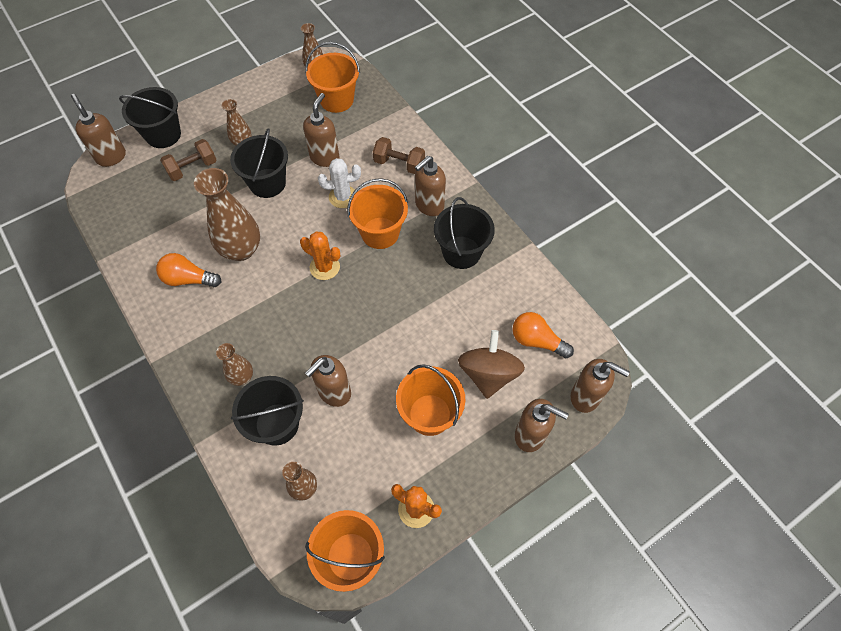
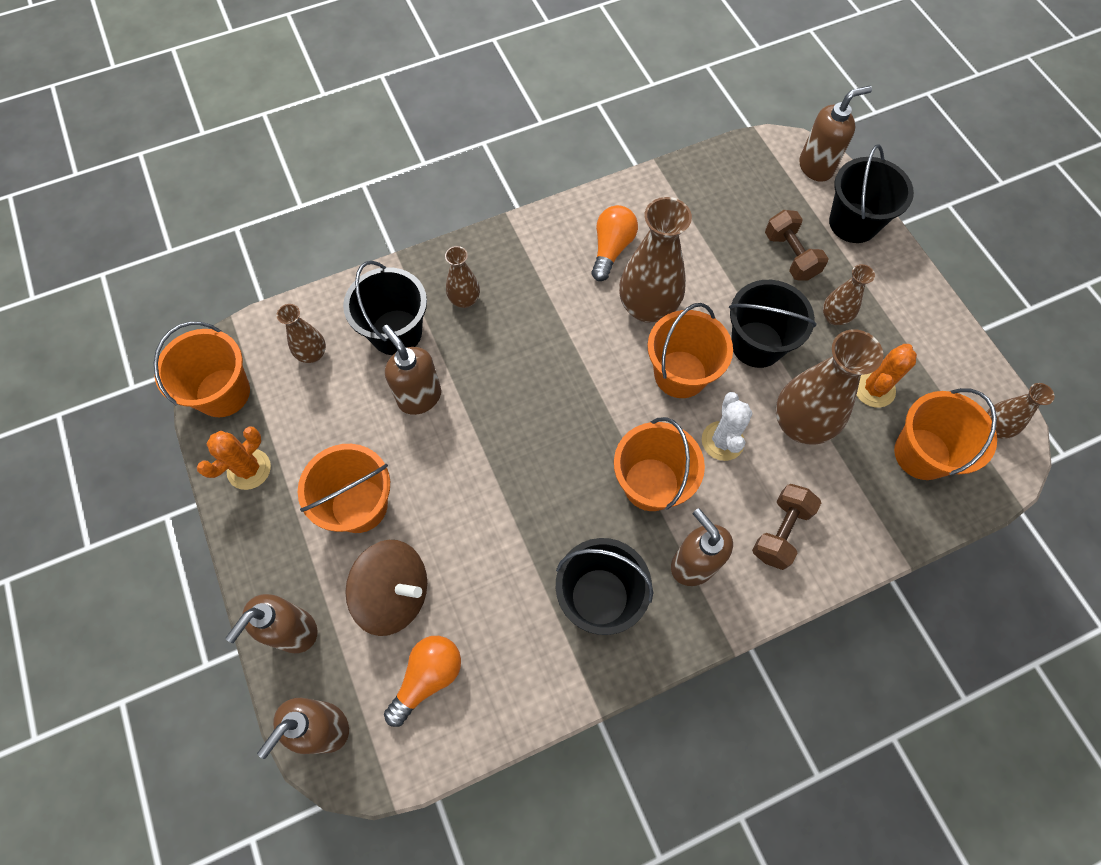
camera: 100 degrees right, 5 degrees up
orange cactus [300,232,340,280] -> orange cactus moved to [856,344,917,407]
brown soap dispenser [303,93,339,167] -> brown vase [776,329,883,445]
none -> orange bucket [647,303,733,398]

